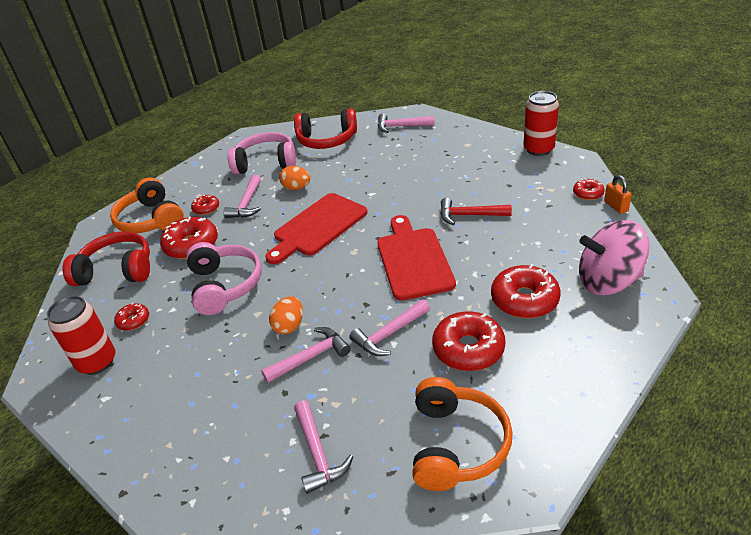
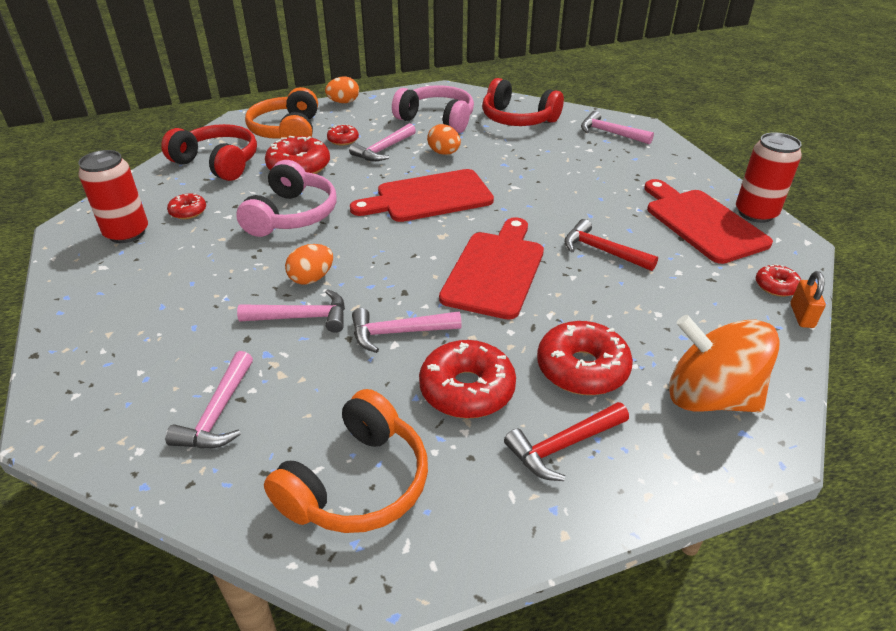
camera: 25 degrees right, 0 degrees up
pink spinning top [579,220,650,295] -> orange spinning top [669,315,780,412]
none -> orange egg [325,76,359,103]
none -> red hammer [504,402,629,481]
none -> red cutting board [644,179,773,264]

